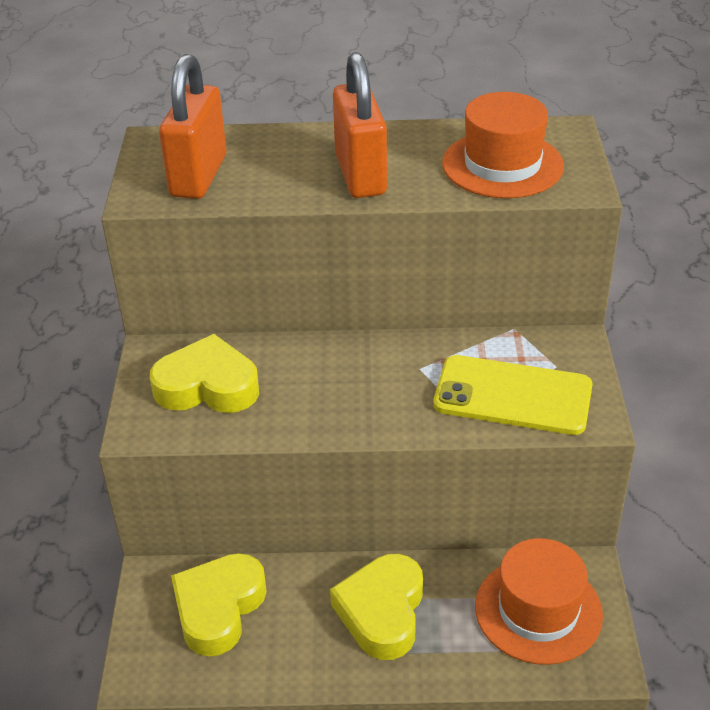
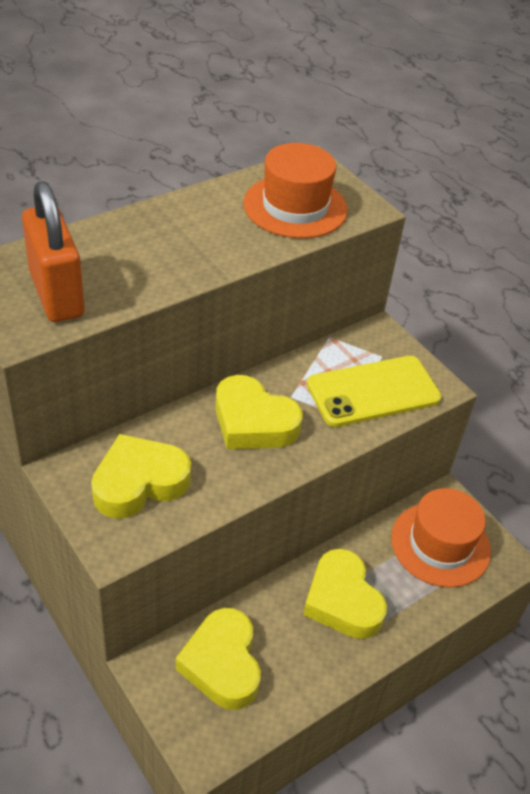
camera: 40 degrees left, 5 degrees up
orange padlock [333,52,387,198] -> none
none -> yellow heart [215,375,302,449]

